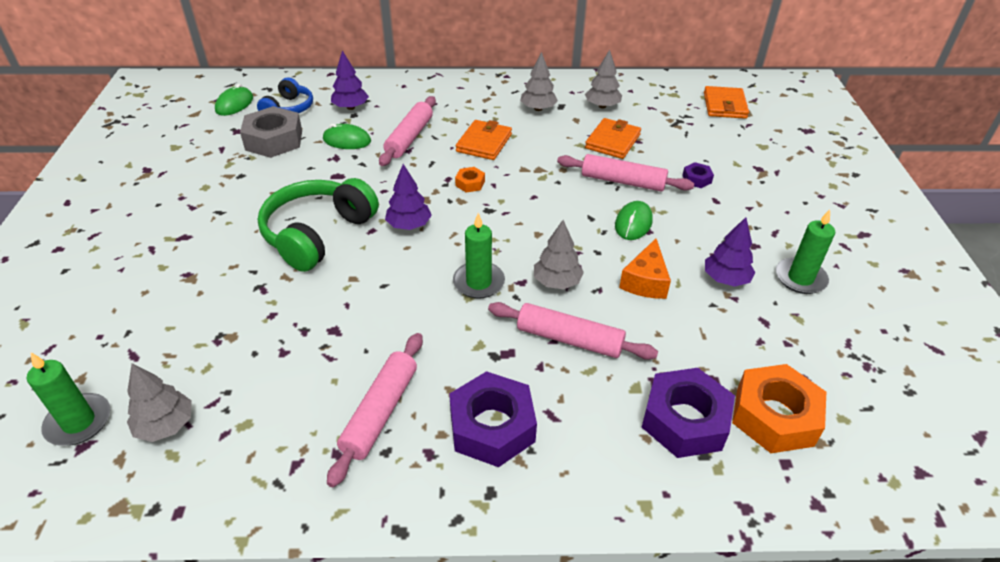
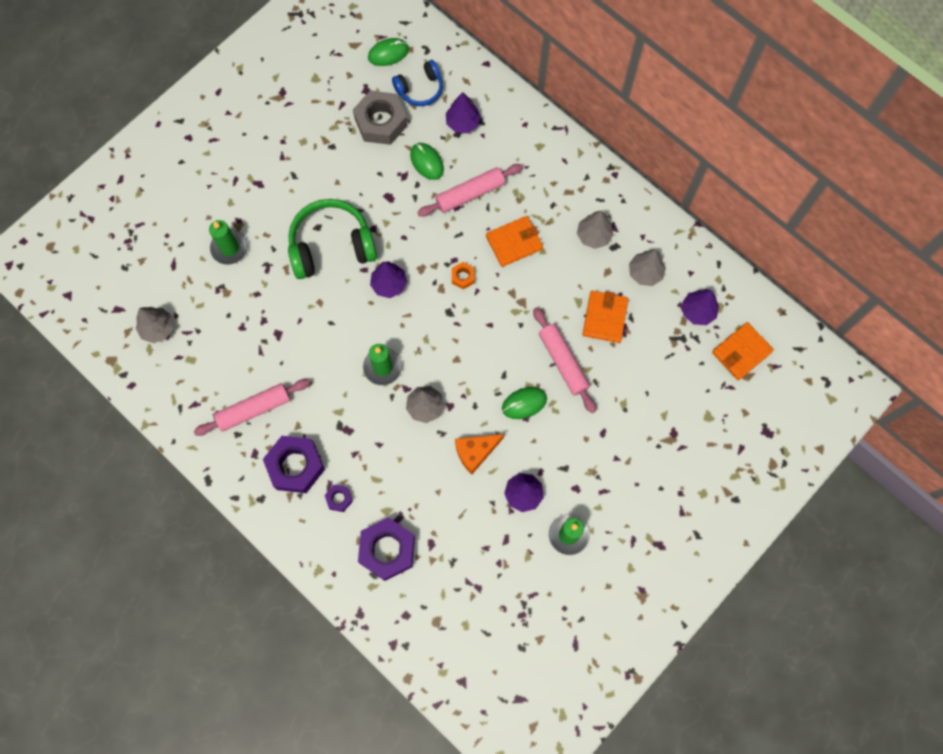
camera: 45 degrees right, 30 degrees up
green candle [27,353,110,446] -> green candle moved to [209,220,248,265]
pink rolling pin [488,302,658,360] -> none
orange wallet [585,118,641,159] -> orange wallet turned 60 degrees counterclockwise [582,291,629,343]
purple nut [682,162,714,188] -> purple nut moved to [325,485,353,512]
orange nut [732,364,826,453] -> none
none -> purple tree [682,289,719,325]

